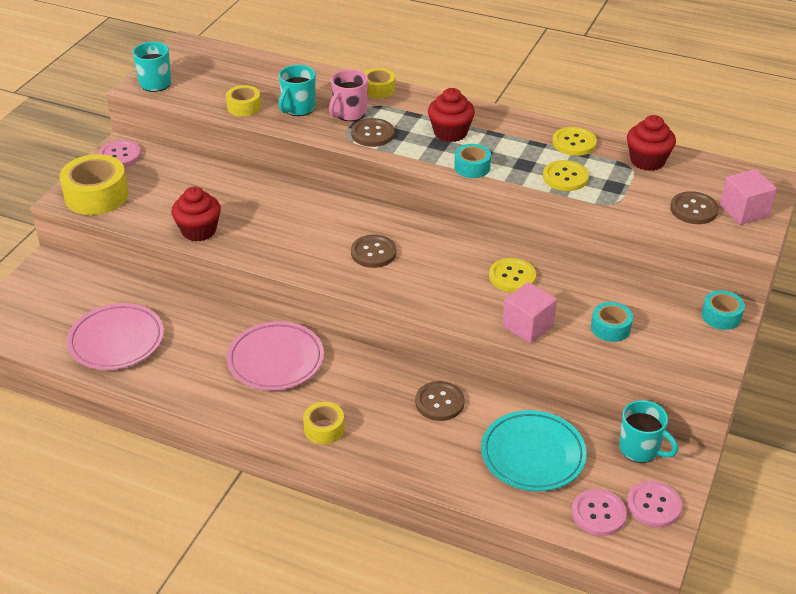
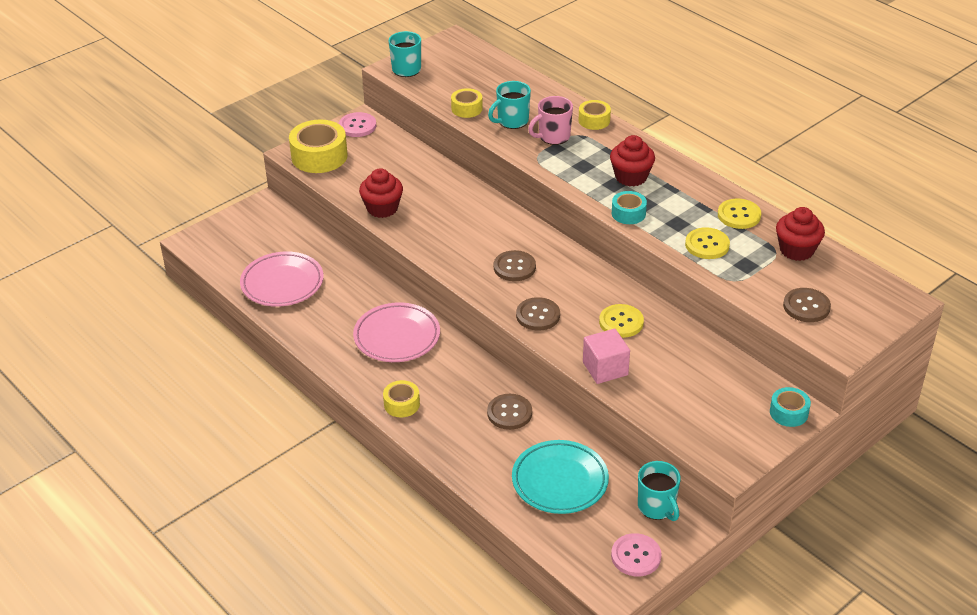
camera: 25 degrees right, 0 degrees up
brown button [351,118,394,147] -> brown button moved to [516,297,560,331]
pink button [572,489,627,536] -> none
turquoise tape [591,302,633,342] -> none
pink cube [720,169,777,225] -> none

